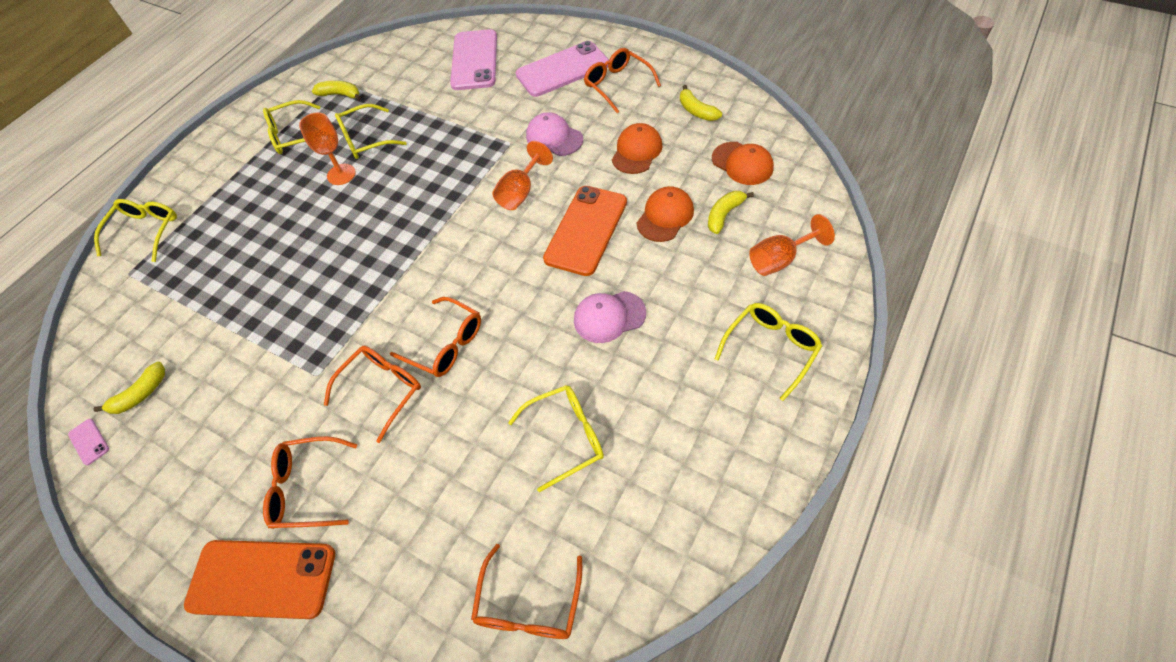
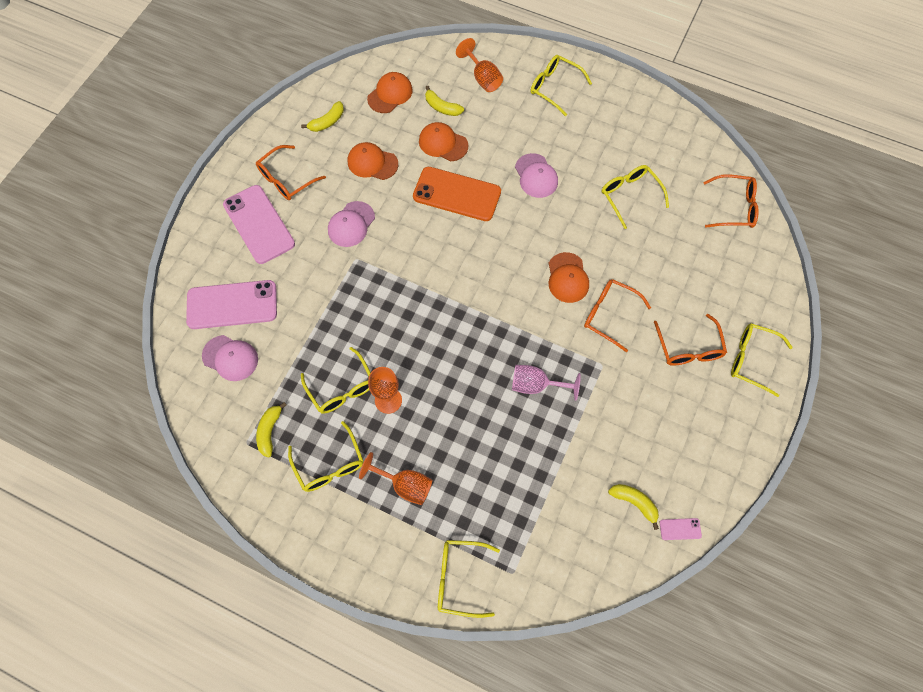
camera: 100 degrees left, 10 degrees up
pink phone [68,419,109,465] -> pink phone turned 45 degrees clockwise [660,518,702,540]
orange phone [184,540,335,619] -> yellow glasses [731,323,793,397]
orange glasses [390,297,481,377] -> orange cap [549,252,589,303]
orange goblet [492,141,553,210] -> orange goblet moved to [359,452,432,505]
none -> pink cap [202,335,258,381]
none -> pink goblet [512,365,581,401]

